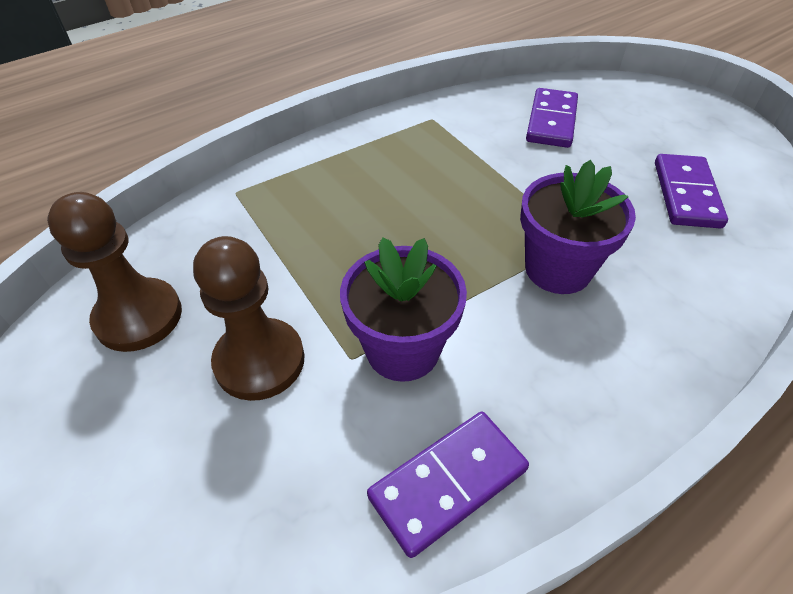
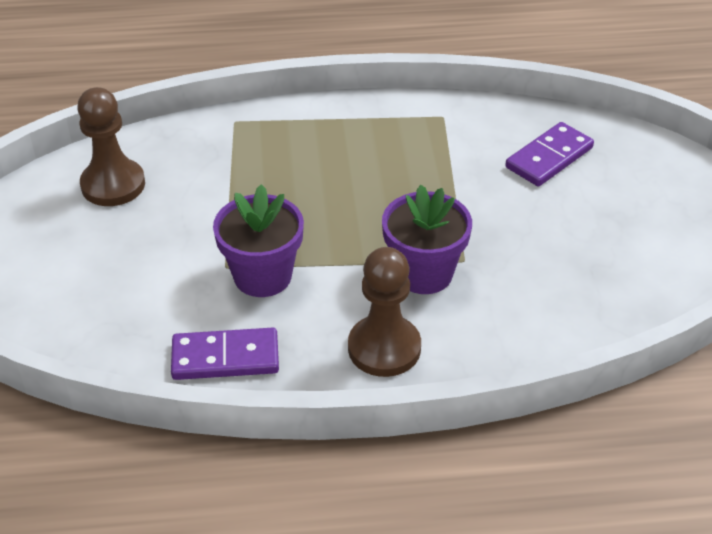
camera: 30 degrees right, 5 degrees down
brown pawn [193,236,305,401] -> brown pawn moved to [348,247,421,377]
purple domino [655,154,728,228] -> none

